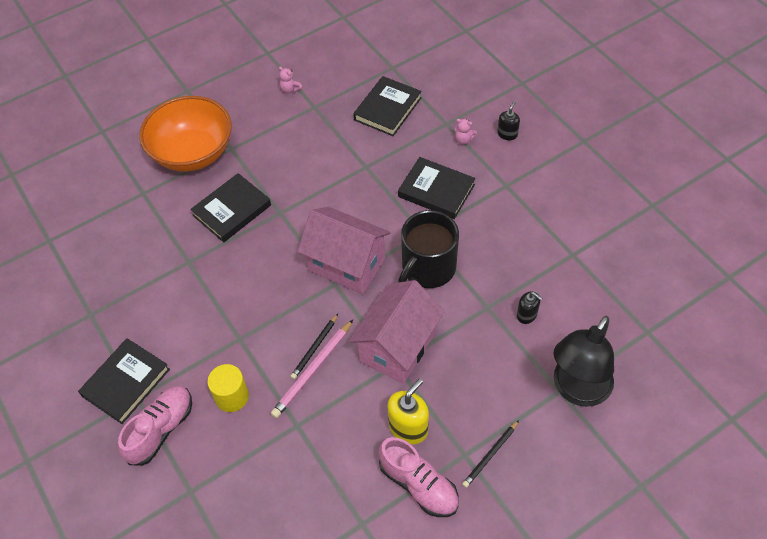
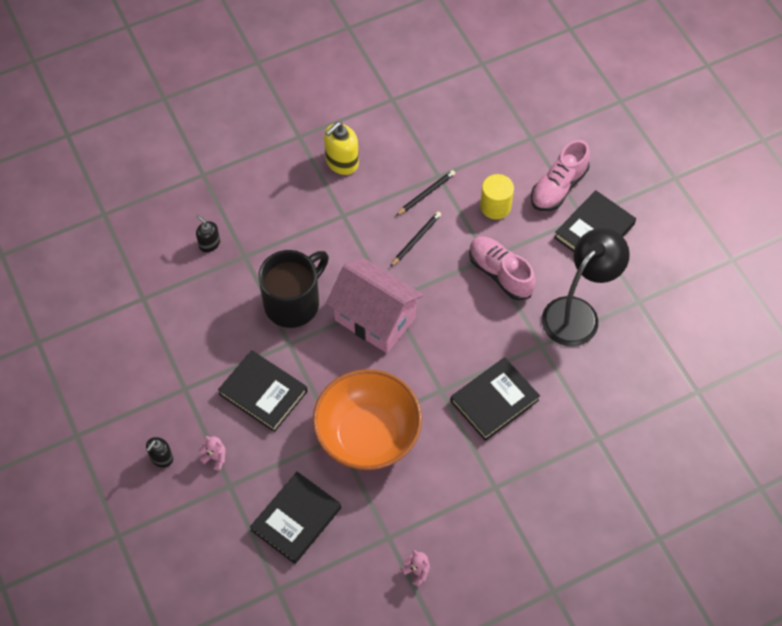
camera: 175 degrees left, 5 degrees up
orange bowl [139,96,232,172] -> orange bowl moved to [313,369,422,470]
pink pencil [271,320,353,418] -> none
pink house [349,280,445,384] -> none
pink shoe [379,437,459,517] -> pink shoe moved to [469,236,536,300]
black pencil [462,420,519,488] -> black pencil moved to [396,170,455,216]
black lamp [553,316,614,407] -> black lamp moved to [542,228,630,346]

